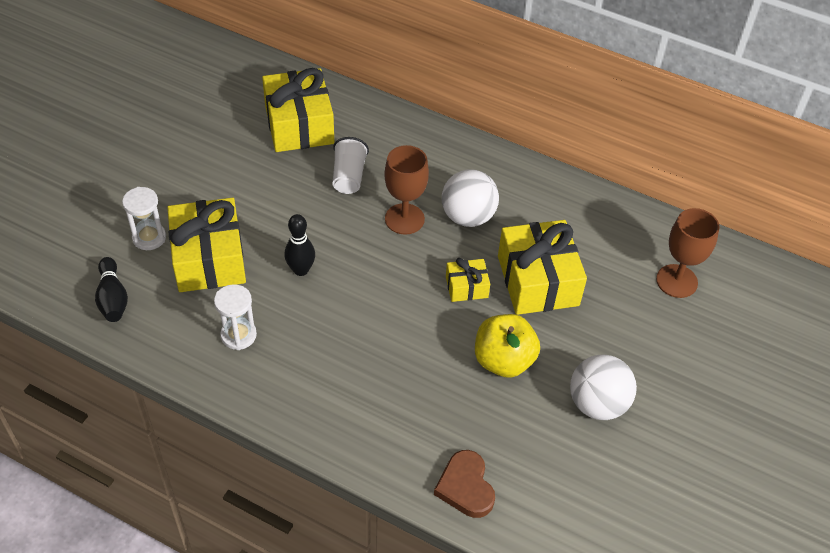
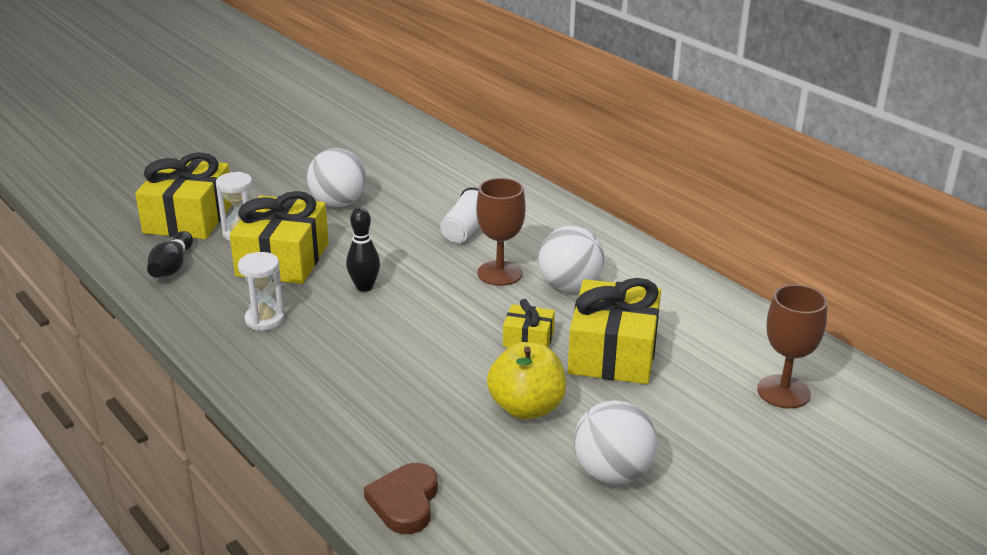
camera: 25 degrees right, 20 degrees down
yellow gift [262,68,334,152] -> yellow gift moved to [135,152,232,239]
none -> white ball [307,148,366,207]

